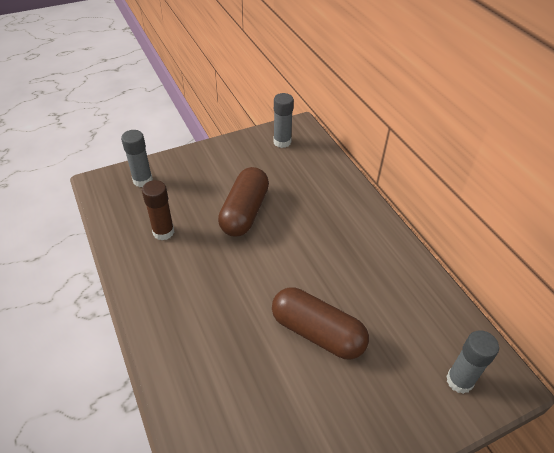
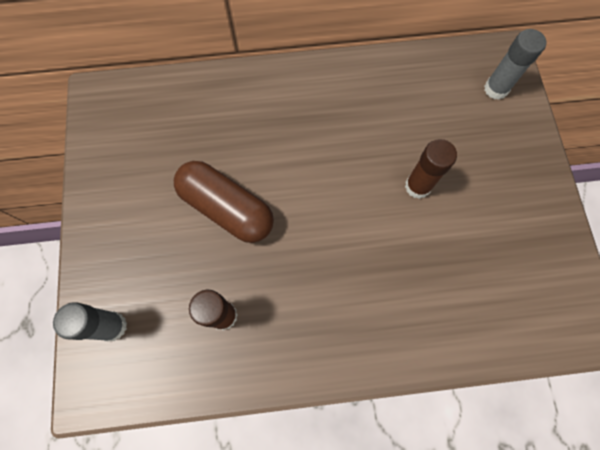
camera: 70 degrees left, 25 degrees up
brown capsule [272,287,369,359] -> brown glue stick [405,139,457,199]
grey glue stick [273,93,294,148] -> none

